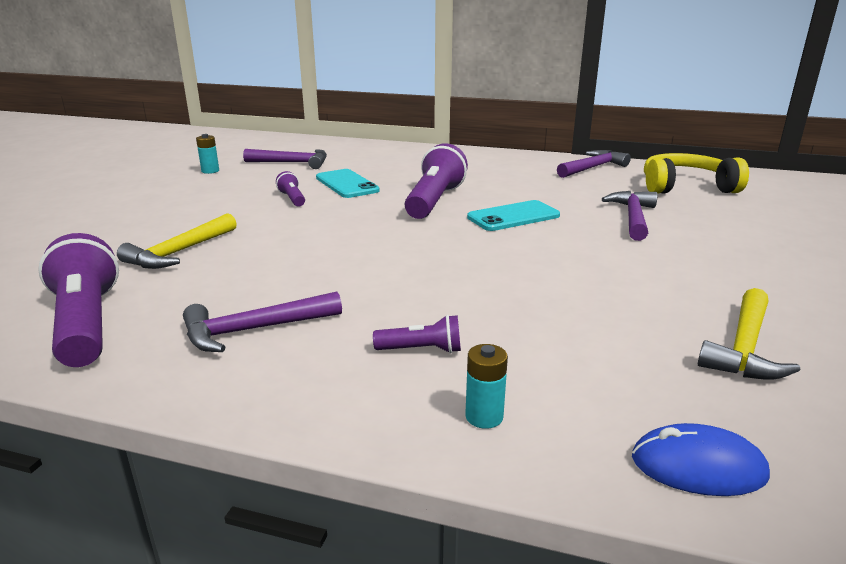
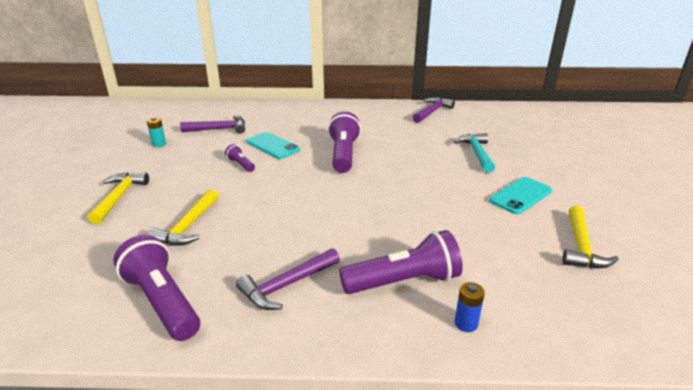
camera: 15 degrees left, 5 degrees up
purple flashlight [373,315,461,353] -> purple flashlight [339,230,463,294], size x2.07
turquoise battery [465,344,508,429] -> blue battery [455,282,485,332]
turquoise phone [467,200,560,231] -> turquoise phone moved to [489,177,552,214]
purple hammer [602,191,657,241] -> turquoise hammer [454,133,495,173]
blue mouse [632,423,770,496] -> none
yellow headphones [644,153,749,194] -> none
none -> yellow hammer [88,173,149,224]

